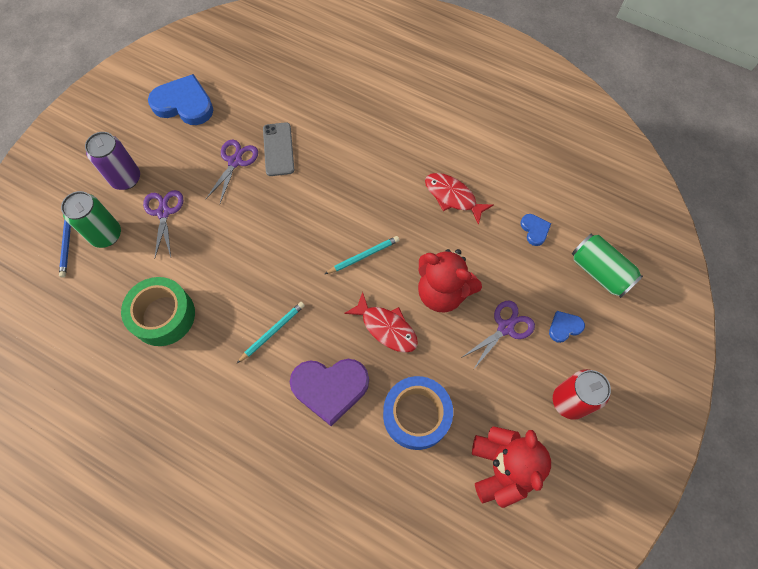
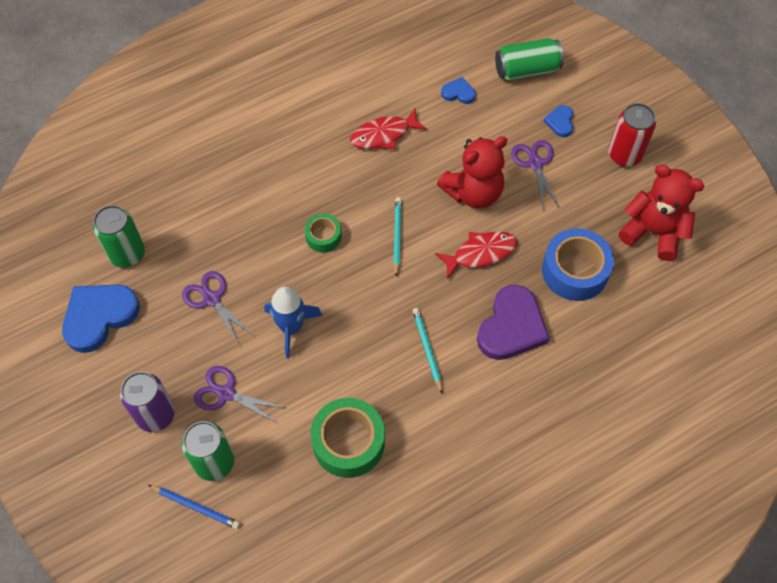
camera: 60 degrees left, 5 degrees down
grey phone [263,122,294,176] -> none
none -> green can [93,205,145,268]
none -> blue rocket [264,287,323,358]
none -> green tape [304,213,342,253]

